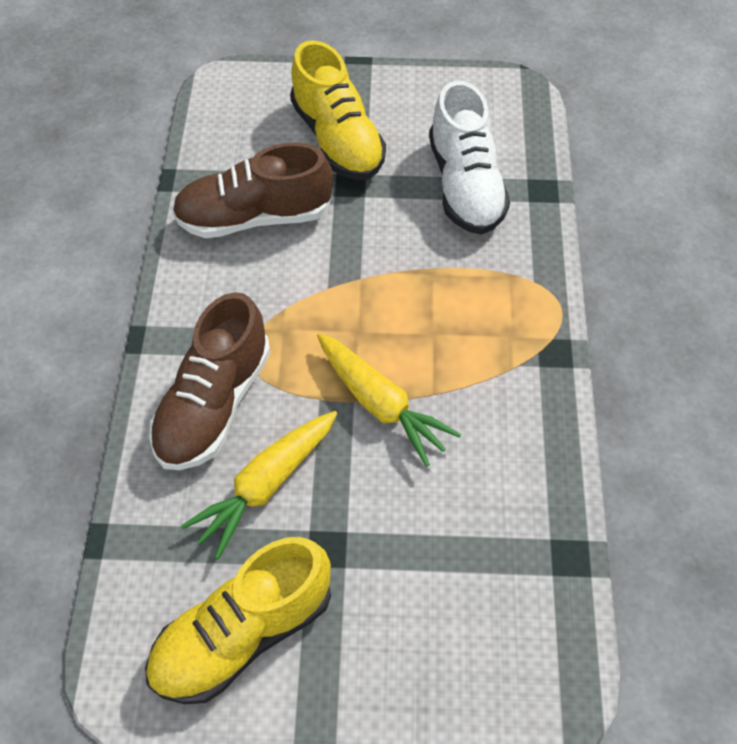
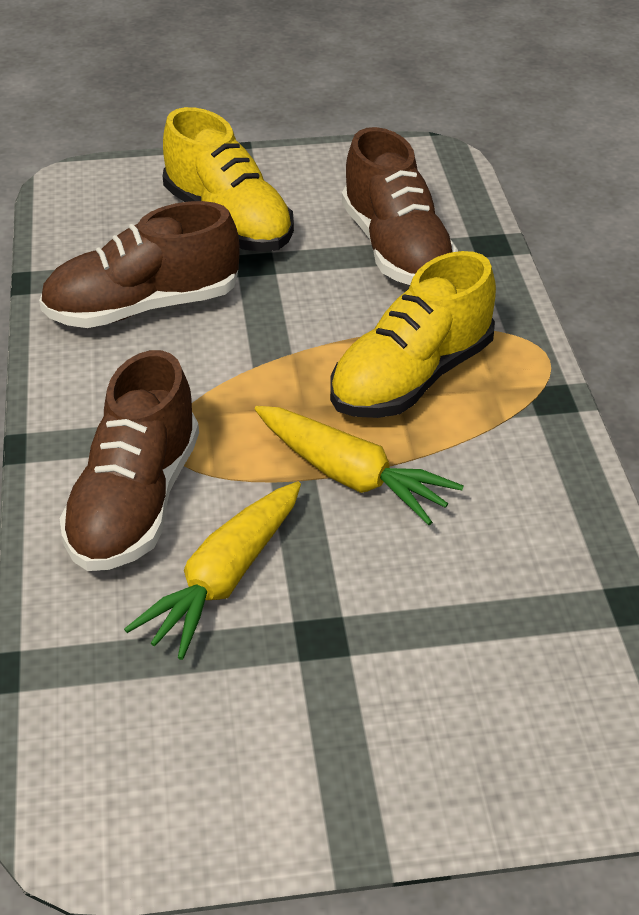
camera: 10 degrees left, 15 degrees down
yellow shoe [145,537,331,704] -> yellow shoe moved to [330,251,496,418]
white shoe [429,81,510,235] -> brown shoe [342,127,458,285]

